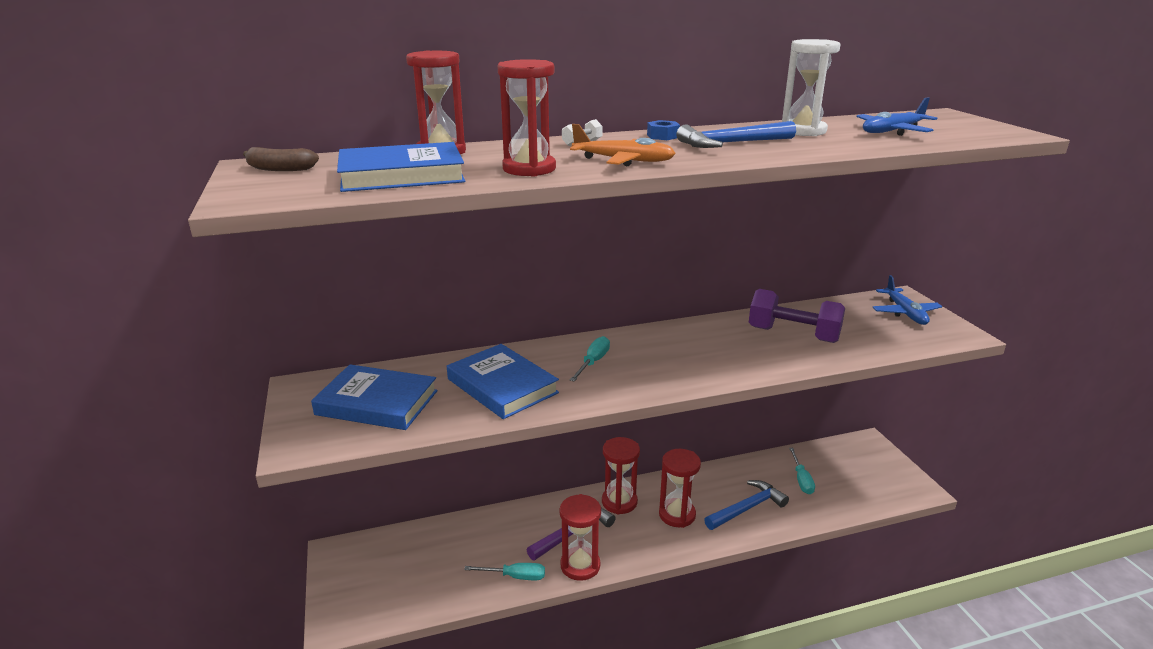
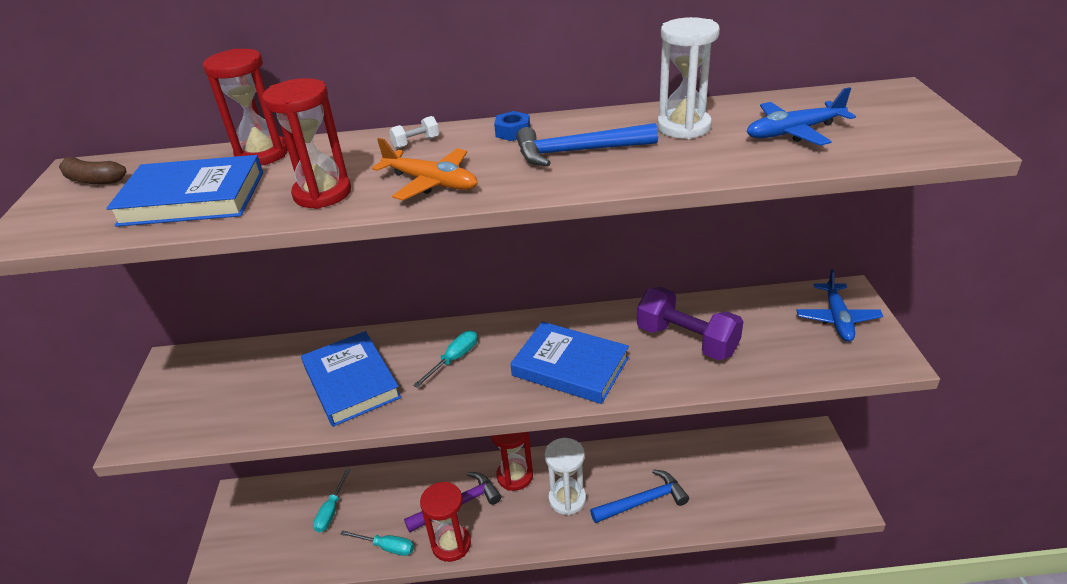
camera: 15 degrees right, 10 degrees up
blue book [311,364,438,430] -> blue book moved to [510,322,629,404]
red hourglass [659,449,701,528] -> white hourglass [545,438,586,515]
turquoise screwdriver [789,448,815,494] -> turquoise screwdriver moved to [313,469,351,533]

